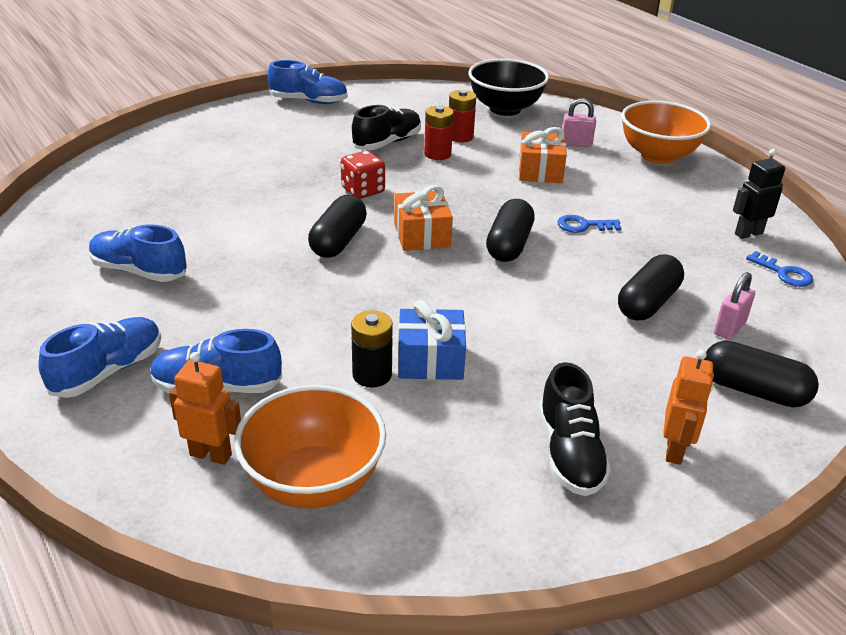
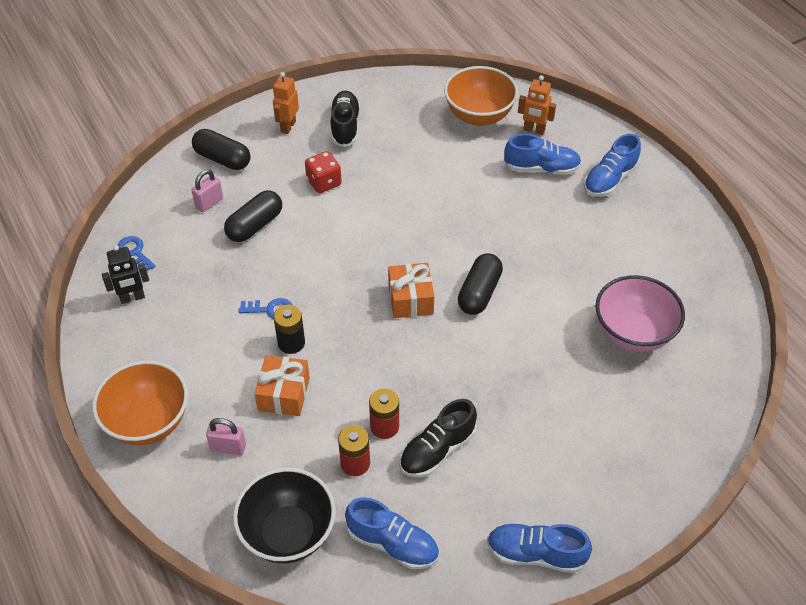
camera: 175 degrees left, 15 degrees up
blue shoe [89,224,187,282] -> blue shoe moved to [345,497,439,569]
red dice [341,151,385,199] -> red dice moved to [305,151,342,193]
black battery [351,310,393,387] -> black battery moved to [274,305,305,354]
blue gift [398,300,466,380] -> none
black capsule [486,199,535,262] -> none
none -> pink bowl [596,275,685,352]

